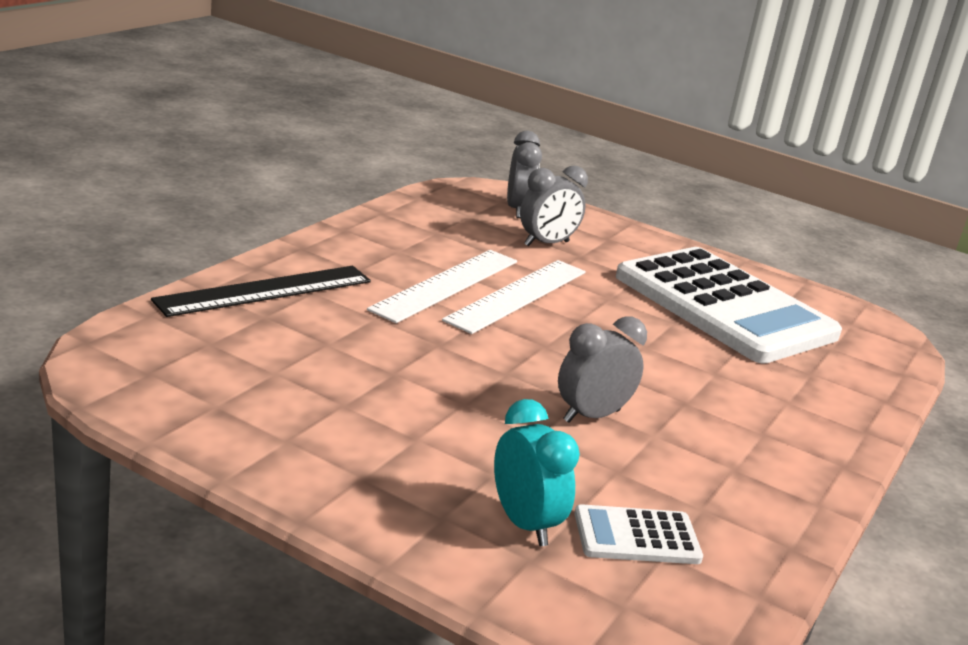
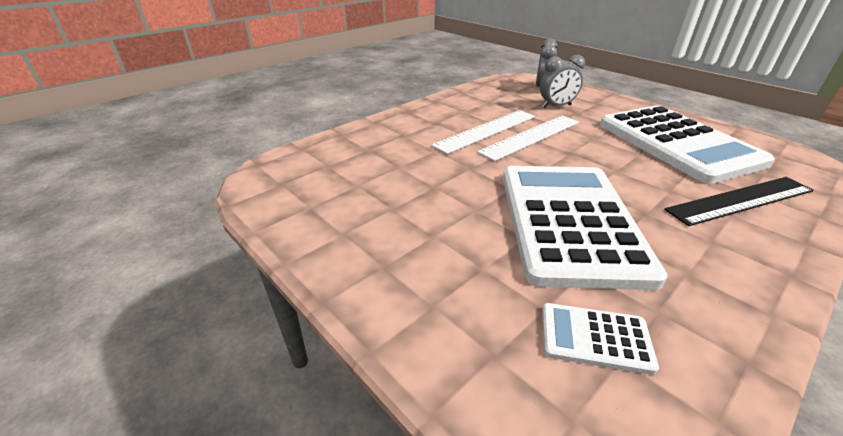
camera: 20 degrees right, 10 degrees up
black ruler [151,266,371,317] -> black ruler moved to [664,177,814,226]
turquoise clock [494,399,580,546] -> none
grey clock [558,316,647,423] -> white calculator [503,166,668,290]

